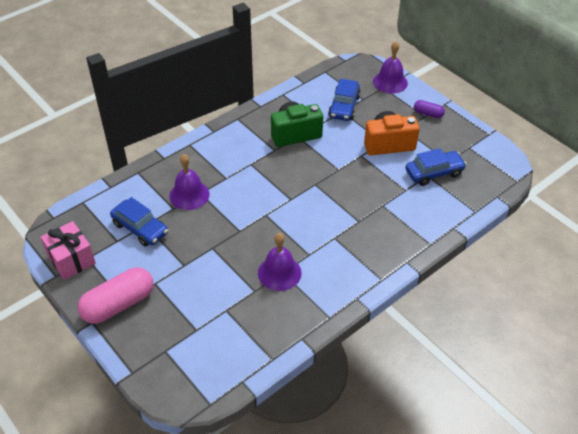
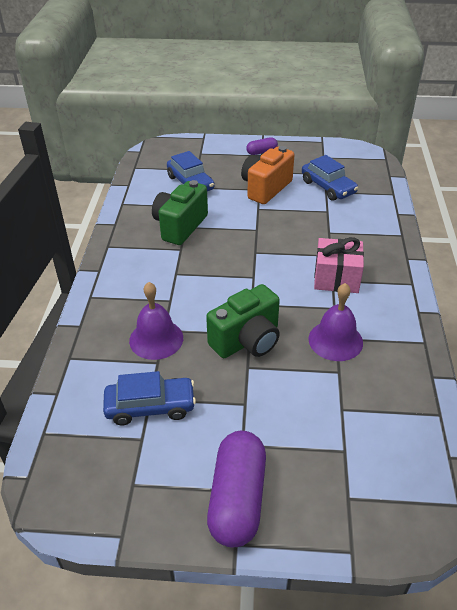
camera: 45 degrees left, 5 degrees down
pink gift [41,221,96,280] -> pink gift moved to [314,237,364,293]
pink capsule [78,267,153,324] -> purple capsule [207,431,266,548]
purple bell [373,41,408,94] -> none
blue car [405,148,467,186] -> blue car turned 120 degrees clockwise [302,155,358,201]
none -> green camera [206,284,280,358]

